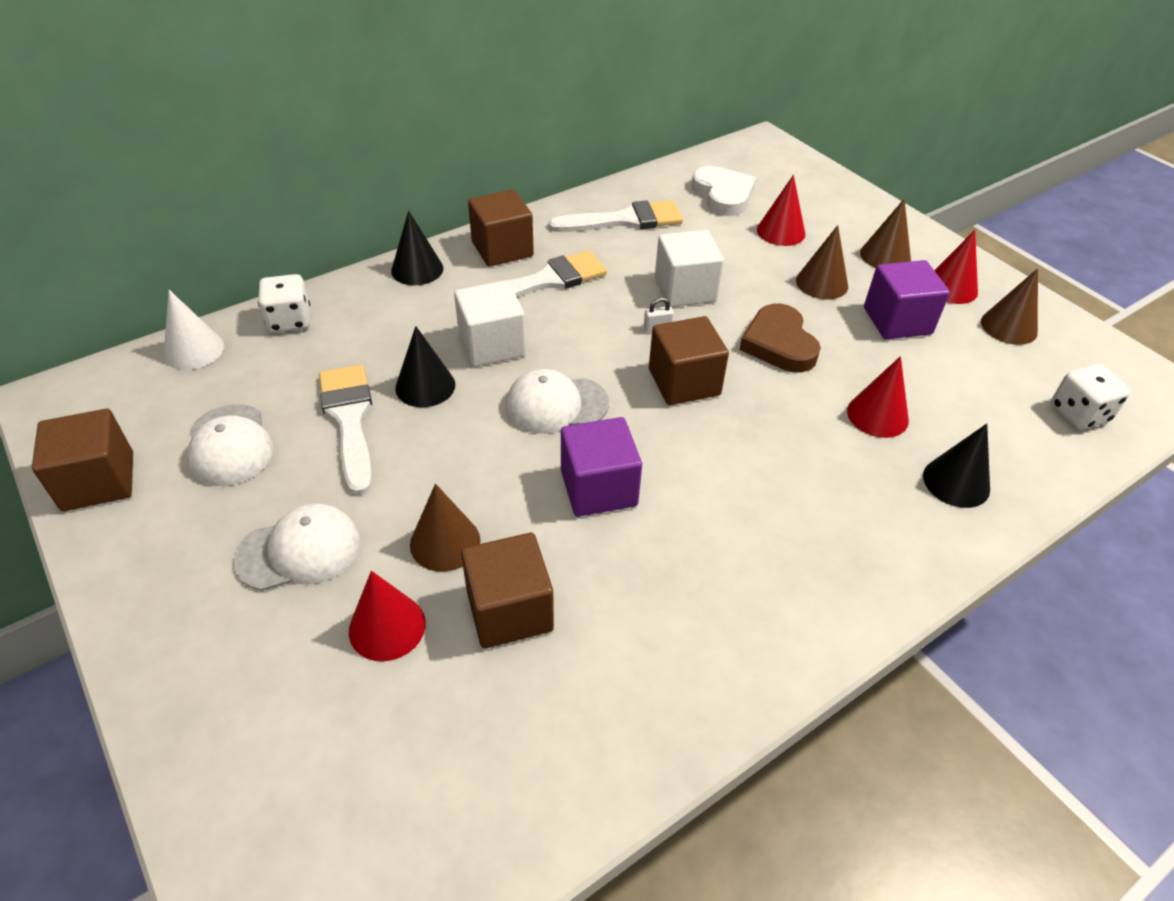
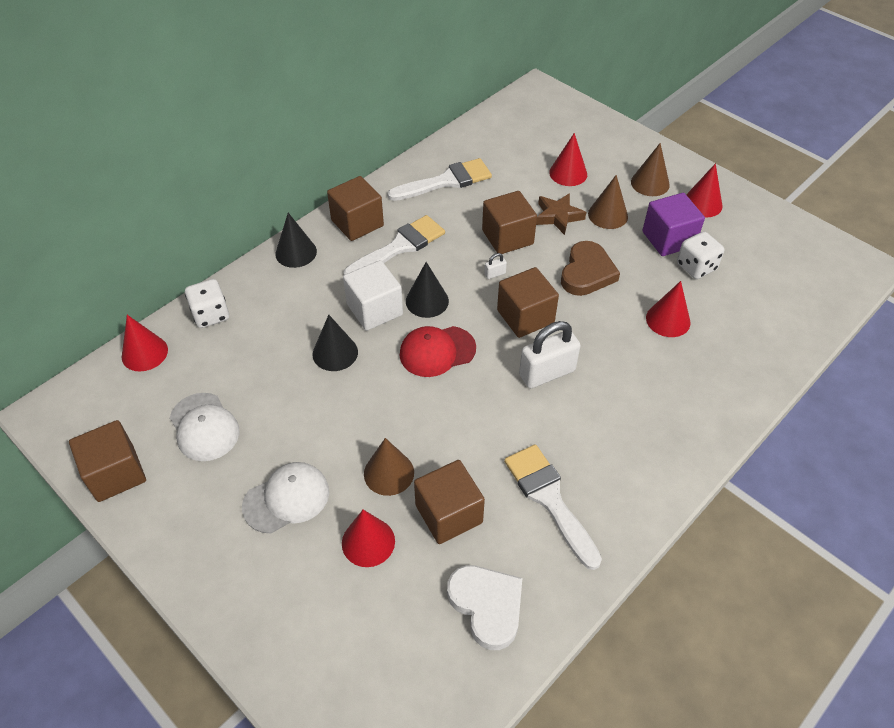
camera: 10 degrees left, 5 degrees up
white cone [164,290,224,370] -> red cone [121,315,168,371]
white brush [319,364,372,495] -> white brush moved to [504,444,602,570]
white cap [505,369,609,434] -> red cap [399,326,476,377]
purple cube [561,417,642,517] -> none
white cube [655,230,724,307] -> brown cube [482,191,537,254]
white heart [691,166,755,216] -> white heart moved to [447,565,522,650]
brown heart [739,304,821,372] -> brown heart turned 135 degrees counterclockwise [561,241,620,296]
black cone [923,424,990,508] -> black cone moved to [406,262,449,318]
brown cone [981,268,1038,345] -> none
white dice [1051,364,1131,430] -> white dice moved to [677,231,724,279]
none -> white padlock [519,321,581,388]
none -> brown star [536,193,586,235]

